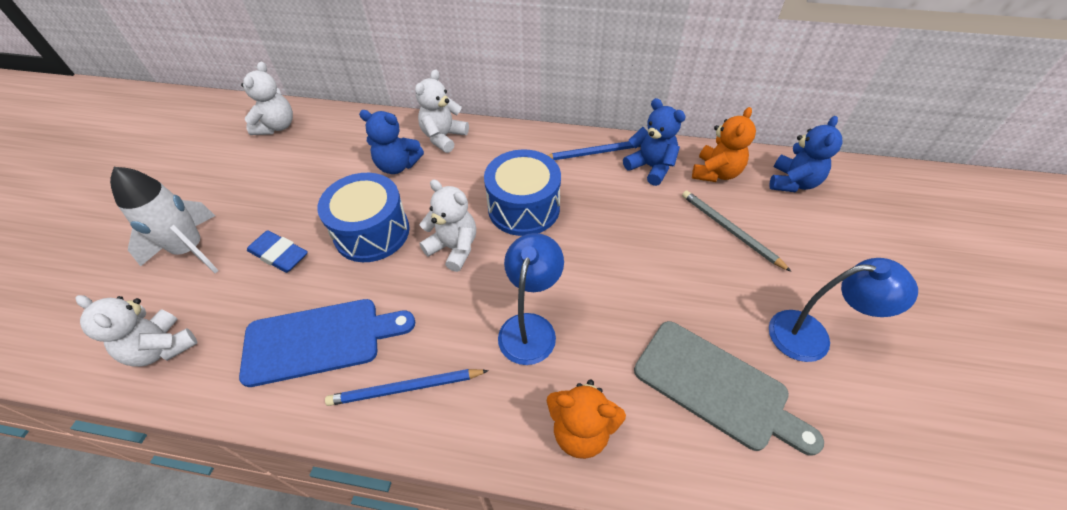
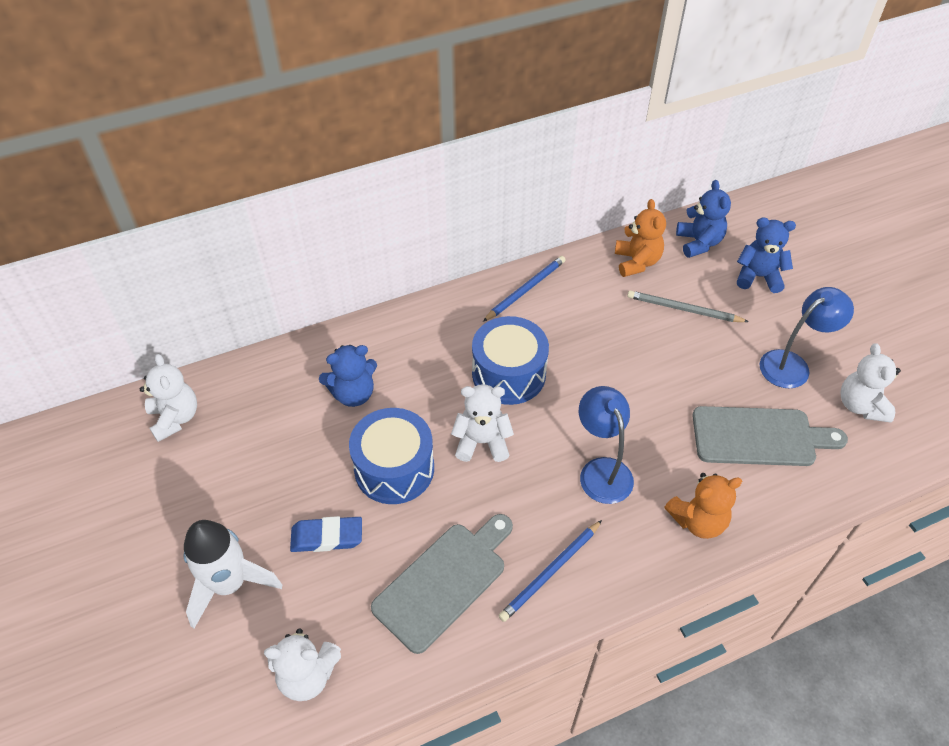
camera: 35 degrees left, 0 degrees up
blue cutting board [239,299,415,387] -> grey cutting board [371,514,513,654]
white teddy bear [415,69,469,153] -> white teddy bear moved to [840,343,901,423]
blue teddy bear [623,98,686,186] -> blue teddy bear moved to [737,217,796,293]

